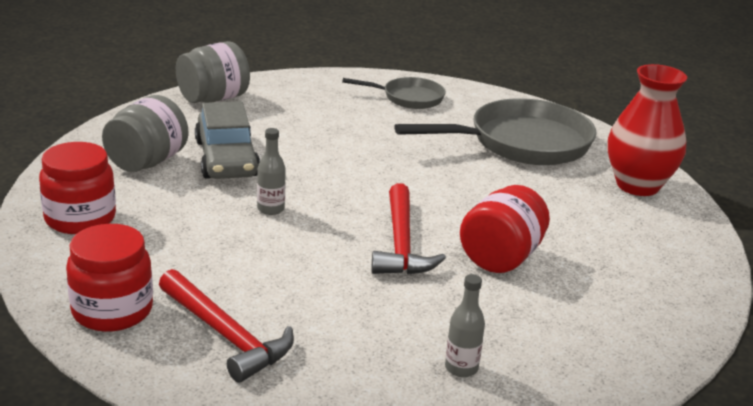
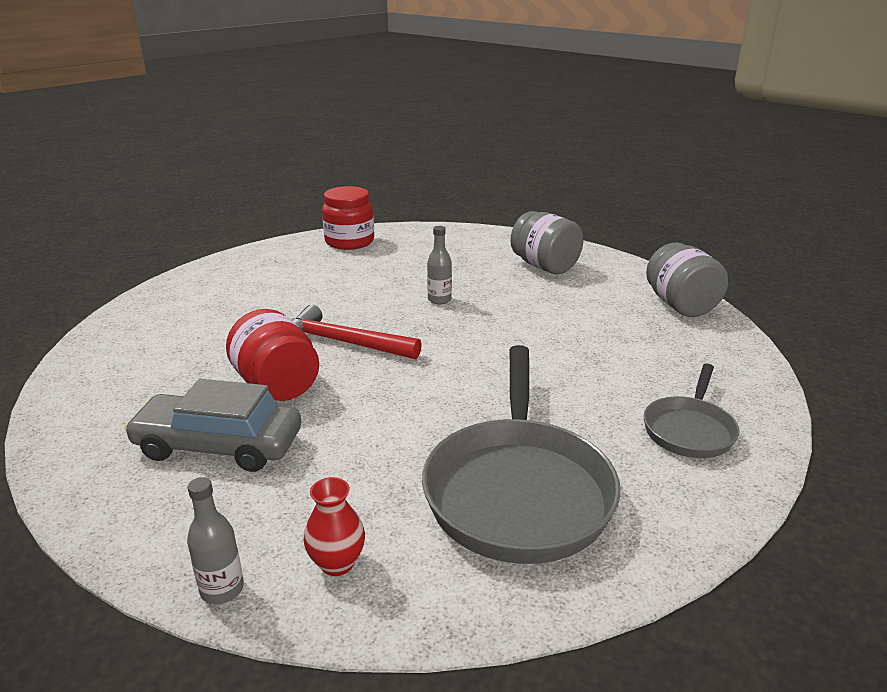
camera: 115 degrees right, 0 degrees up
red jar [39,142,116,234] -> none
red hammer [159,269,294,383] -> none
grey car [195,101,260,179] -> grey car moved to [124,379,301,472]
grey bottle [445,274,485,377] -> grey bottle moved to [187,477,244,604]
red vase [608,64,687,196] -> red vase [304,477,365,576], size x0.48

